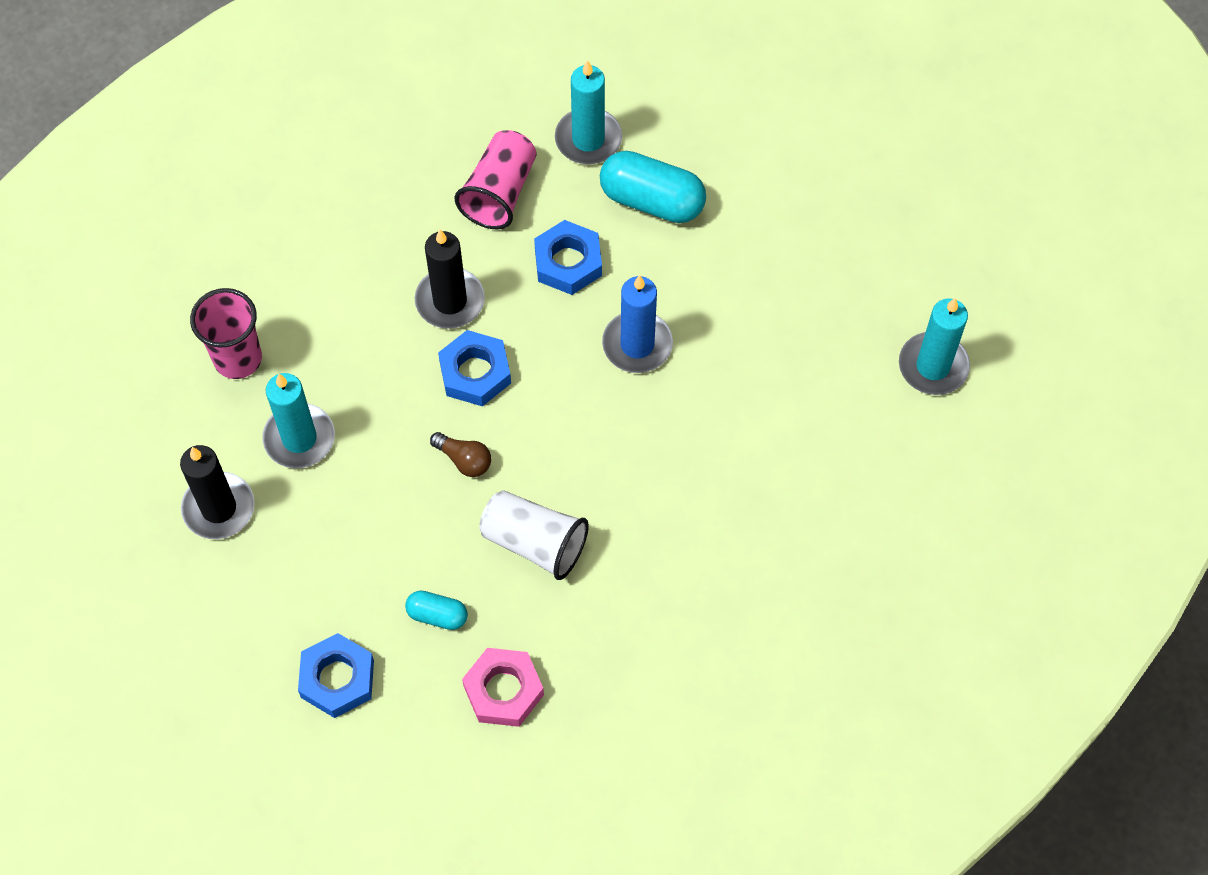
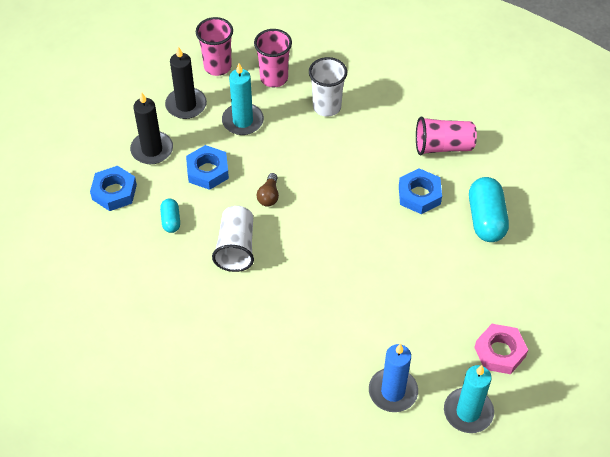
camera: 65 degrees right, 10 degrees down
black candle [415,229,485,329] -> black candle moved to [130,92,173,164]
blue nut [438,330,511,406] -> blue nut moved to [186,145,229,190]
pink nut [462,648,544,727] -> pink nut moved to [474,324,528,374]
turquoise candle [555,60,622,164] -> none
blue candle [602,275,673,373] -> blue candle moved to [369,344,418,412]
none -> pink cup [196,17,233,76]
none -> white cup [309,57,347,117]

